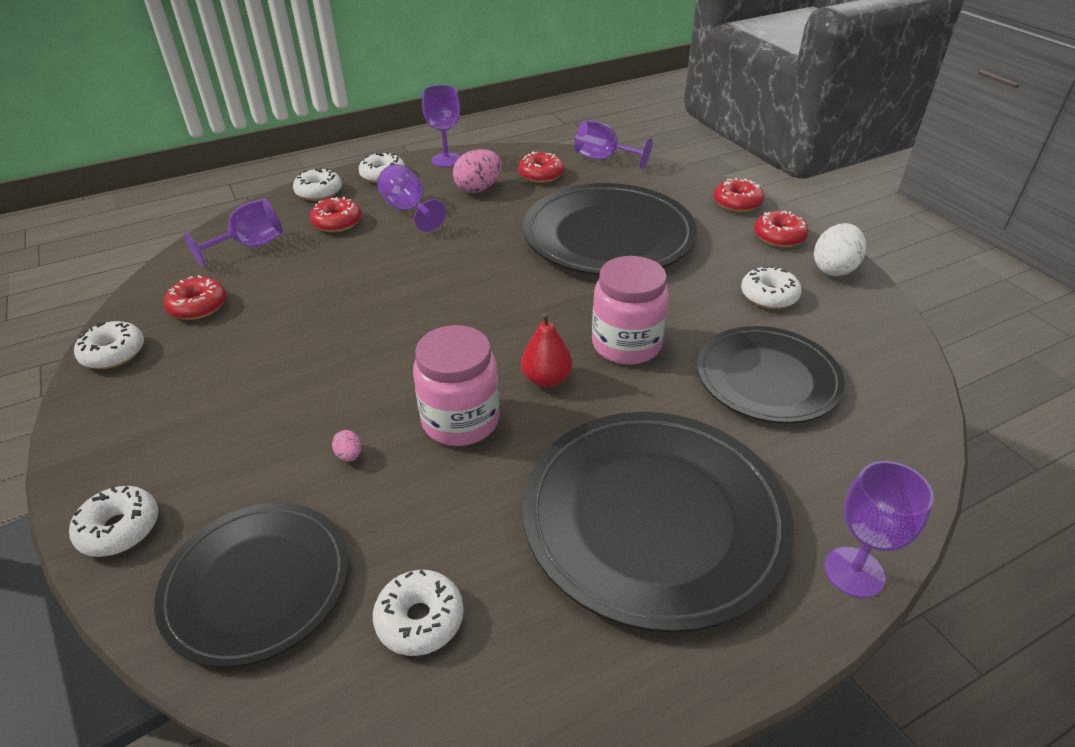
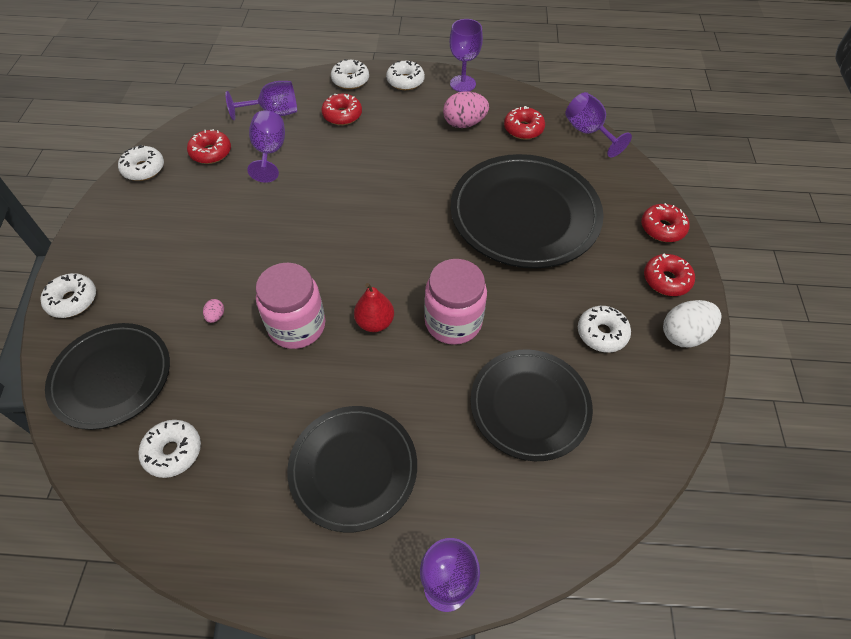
camera: 30 degrees right, 15 degrees up
purple goblet [377,164,446,232] -> purple goblet moved to [247,110,285,183]
black plate [522,412,794,633] -> black plate [287,406,417,532], size x0.65

